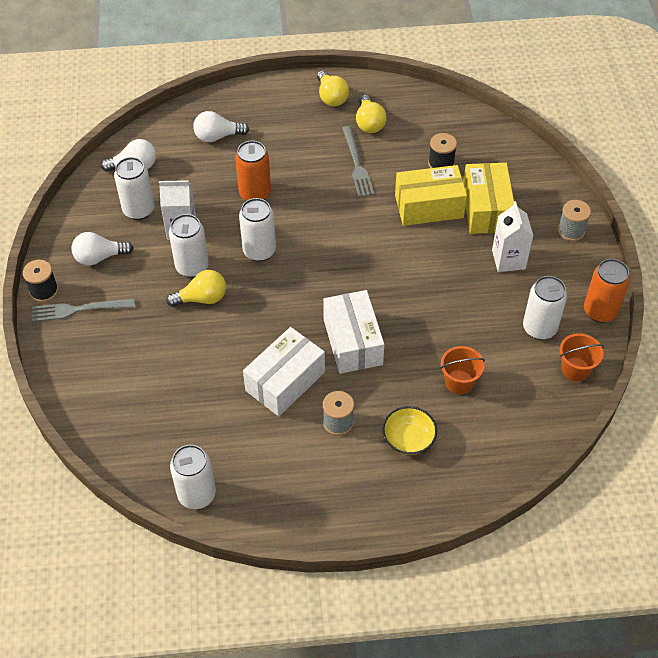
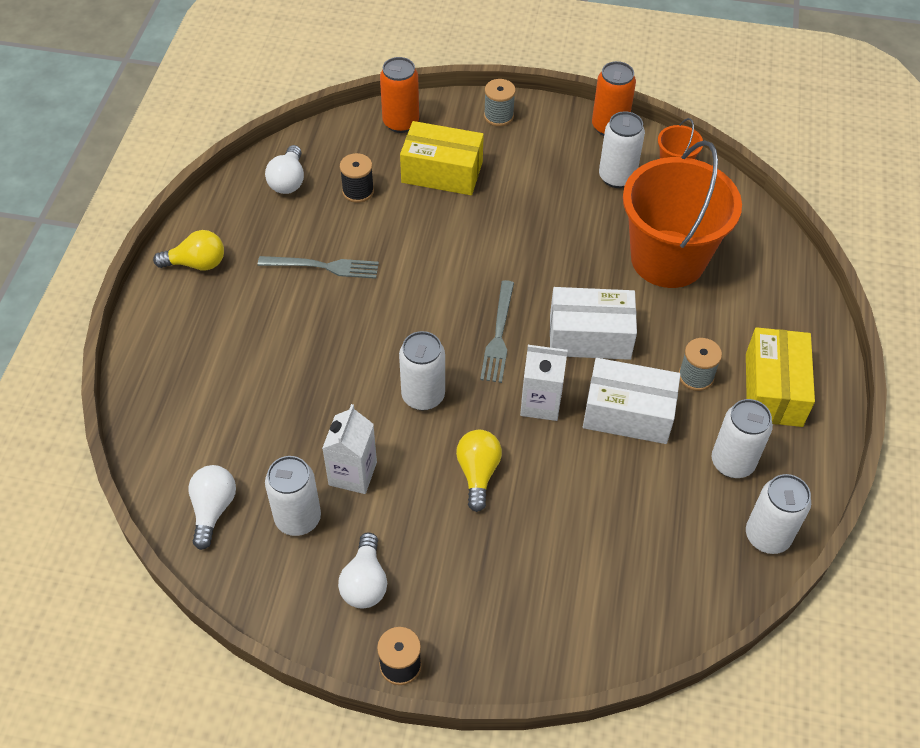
camera: 75 degrees left, 0 degrees up
grey fork [32,298,135,322] -> grey fork moved to [480,280,514,383]
white can [169,214,209,278] -> white can moved to [712,399,773,478]
white light bulb [193,111,249,142] -> white light bulb moved to [265,145,304,194]
orange can [235,141,271,201] -> orange can moved to [380,57,419,133]
white box [243,327,325,416] -> white box turned 45 degrees counterclockwise [583,358,681,444]
yellow light bulb [356,95,387,133] -> none
yellow bowl [382,406,437,455] -> none
yellow box [395,165,467,226] -> yellow box moved to [746,327,815,427]
orange bucket [440,346,485,394] -> orange bucket [623,140,742,288], size x2.36
white carton [492,201,533,272] -> white carton moved to [520,345,568,421]

